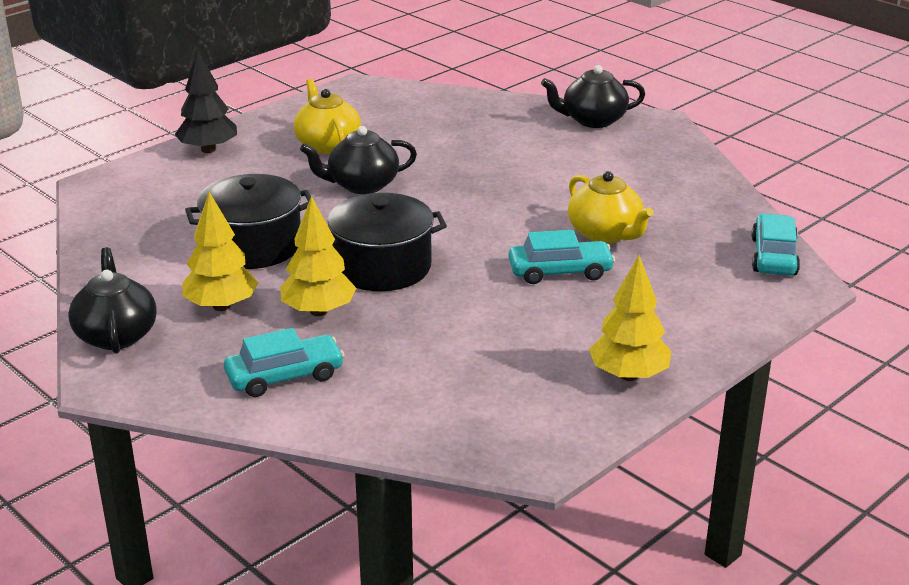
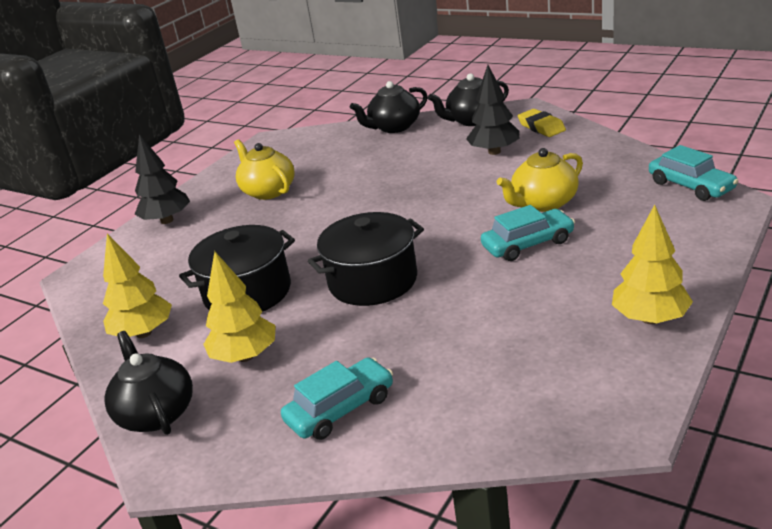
camera: 10 degrees left, 0 degrees up
yellow tree [280,196,357,316] -> yellow tree moved to [103,234,172,338]
black teapot [300,126,417,194] -> black teapot moved to [350,81,427,133]
yellow teapot [568,171,654,243] -> yellow teapot turned 105 degrees clockwise [497,148,583,212]
turquoise car [751,213,800,276] -> turquoise car turned 150 degrees clockwise [649,145,738,201]
none -> black tree [466,65,520,155]
none -> yellow eraser [518,109,566,137]

